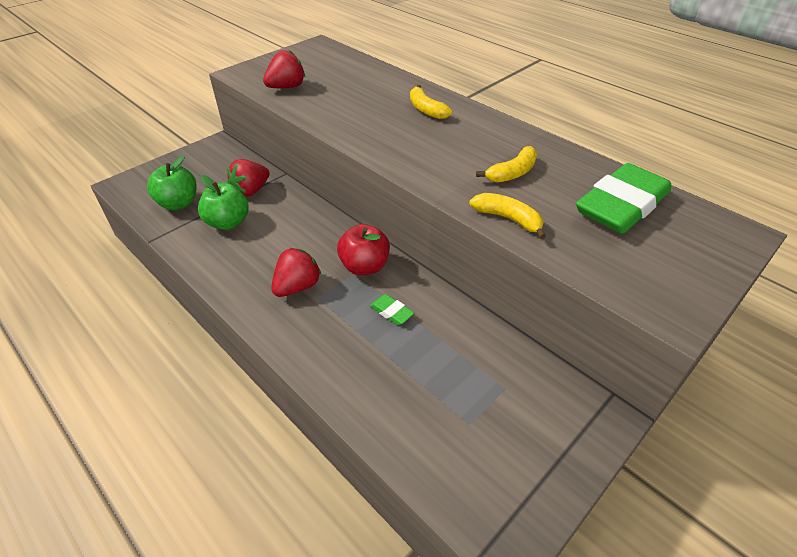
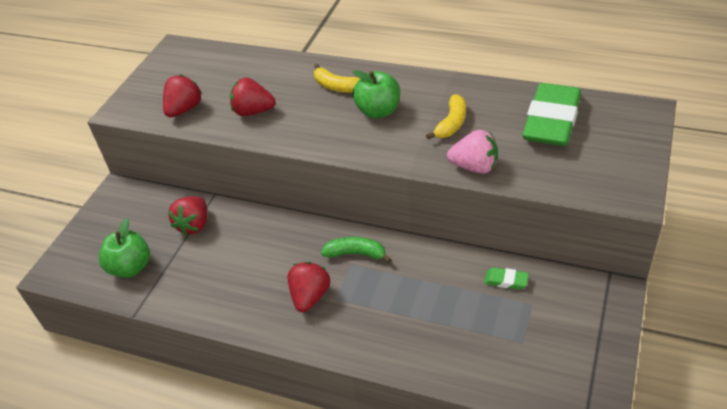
camera: 20 degrees left, 0 degrees up
green apple [198,175,249,230] -> green apple moved to [352,70,400,118]
red apple [337,224,390,275] -> green banana [321,237,391,263]
green eraser [370,294,414,325] -> green eraser moved to [484,267,529,290]
yellow banana [469,193,546,239] -> pink strawberry [447,130,498,174]
none -> red strawberry [230,77,275,116]

